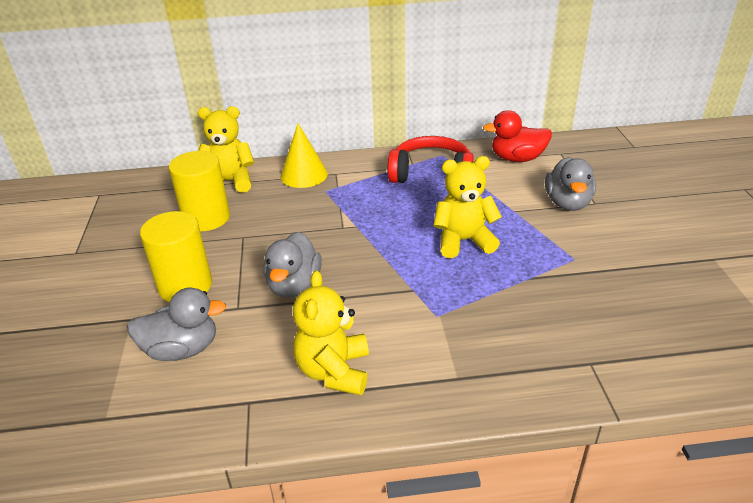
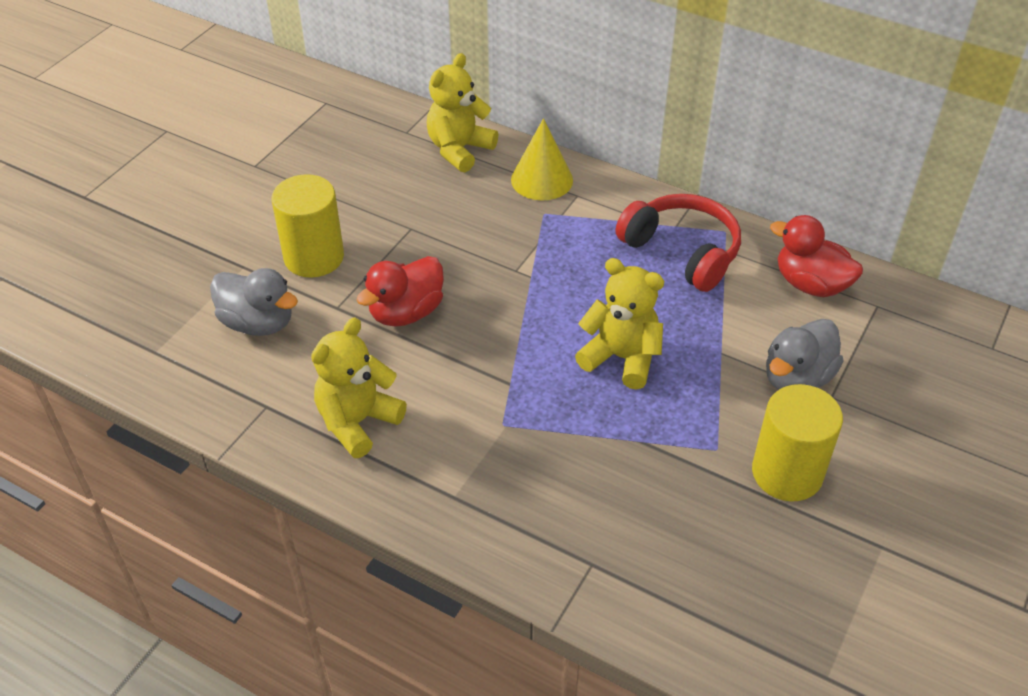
camera: 35 degrees right, 10 degrees up
yellow cylinder [169,151,230,231] -> yellow cylinder moved to [752,384,843,501]
yellow teddy bear [197,106,254,193] -> yellow teddy bear turned 90 degrees counterclockwise [427,53,498,172]
grey duck [263,232,322,298] -> red duck [357,256,444,327]

